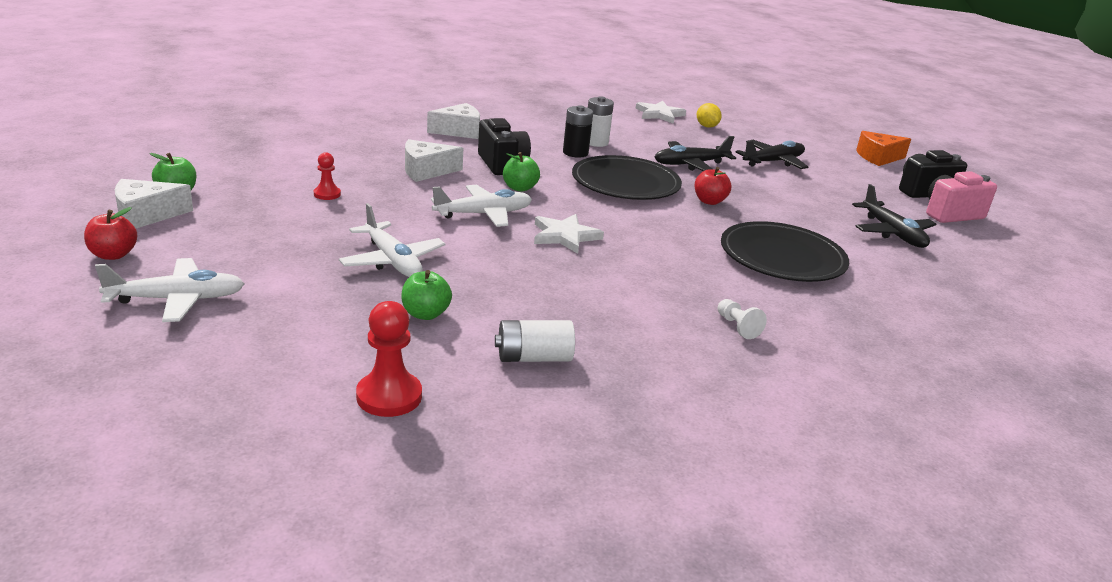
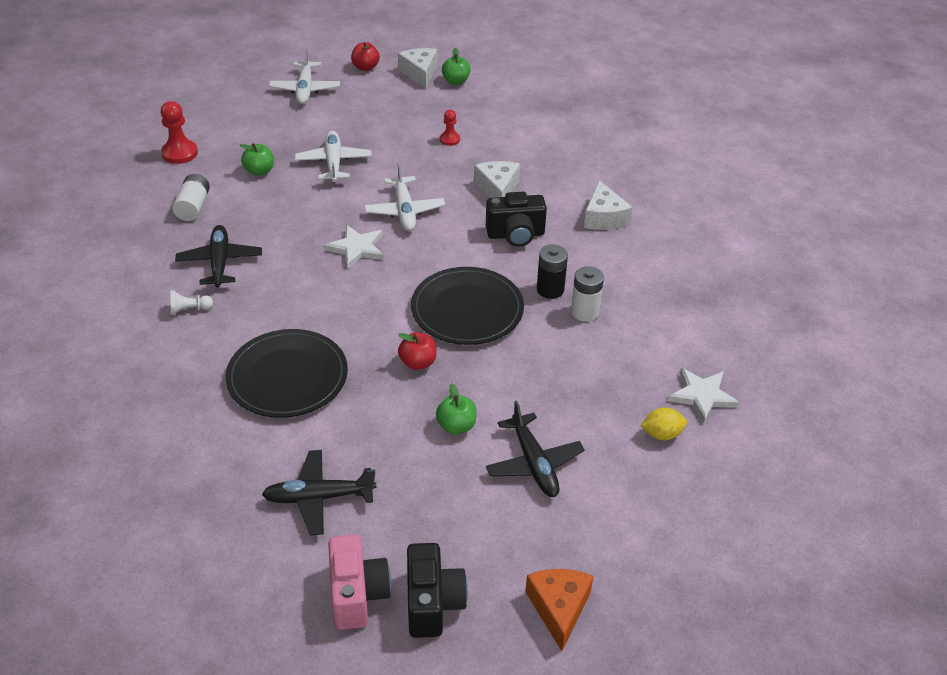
camera: 105 degrees right, 15 degrees up
white plane [339,203,445,277] -> white plane turned 105 degrees clockwise [295,131,372,182]
green apple [503,152,540,192] -> green apple moved to [436,383,477,434]
black plane [655,136,736,171] -> black plane moved to [175,225,262,287]

